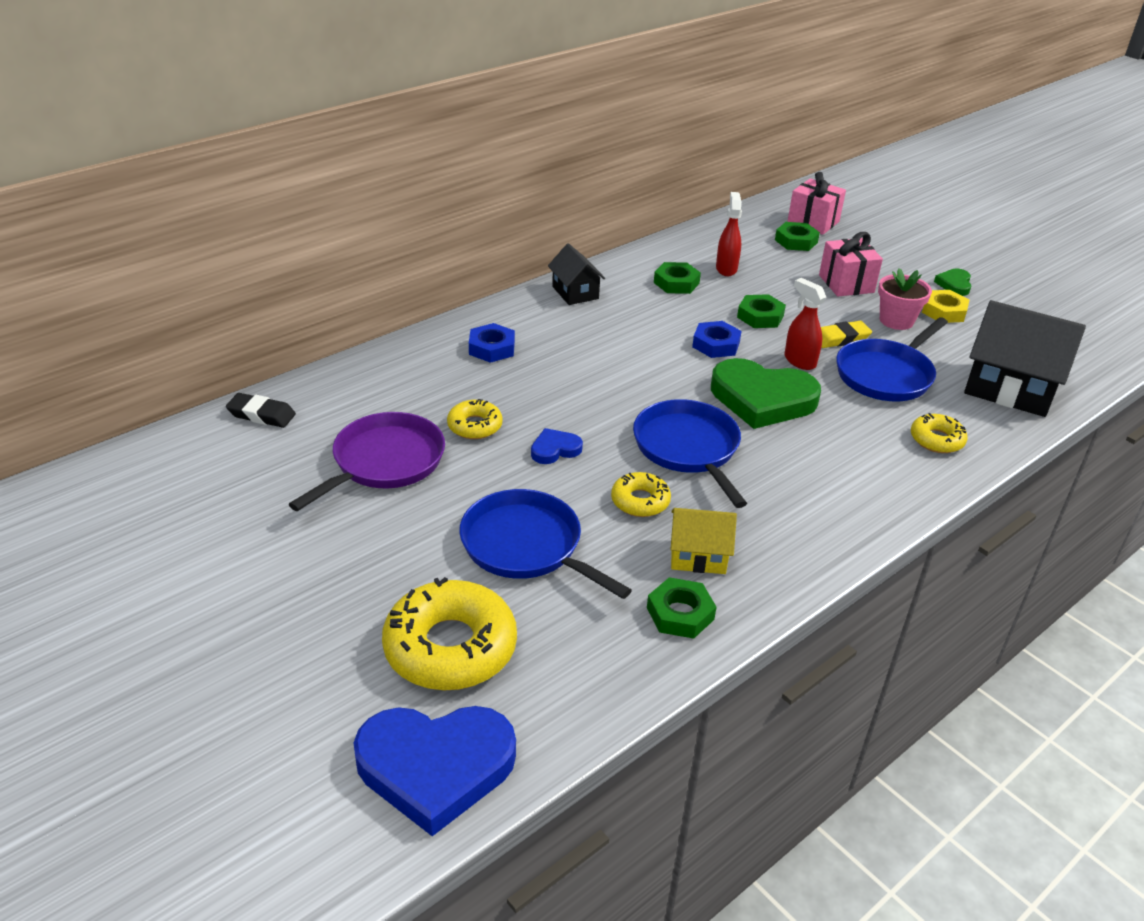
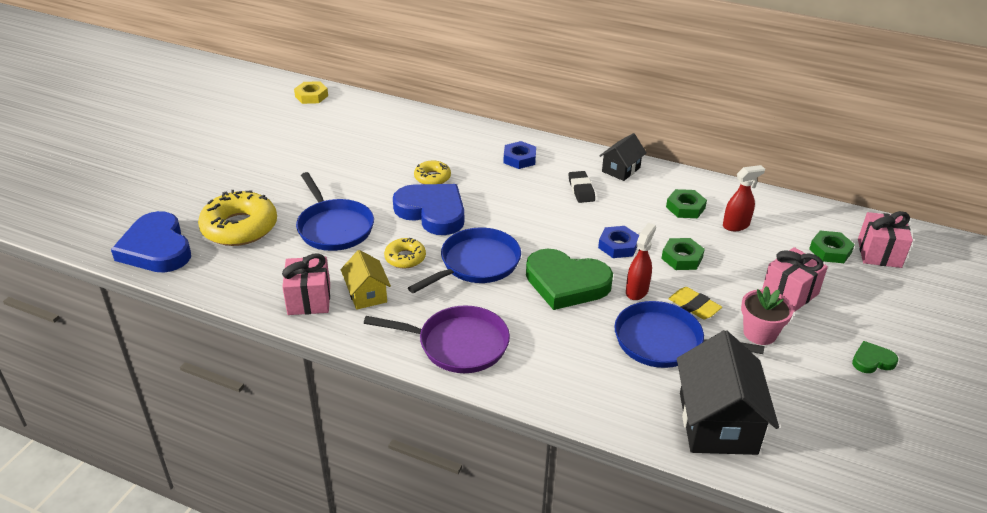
camera: 65 degrees right, 0 degrees up
black eraser [226,393,296,428] -> black eraser moved to [569,171,595,203]
purple pan [288,412,445,511] -> purple pan moved to [364,305,510,373]
blue pan [459,489,632,599] -> blue pan turned 135 degrees clockwise [296,172,374,251]
blue heart [531,428,583,464] -> blue heart [393,184,464,235], size x2.17
green nut [647,577,717,639] -> pink gift [282,253,330,315]
green heart [711,358,821,429] -> green heart turned 60 degrees counterclockwise [526,249,613,310]
yellow donut [911,413,968,453] -> none
yellow nut [922,290,970,323] -> yellow nut moved to [294,81,328,104]

